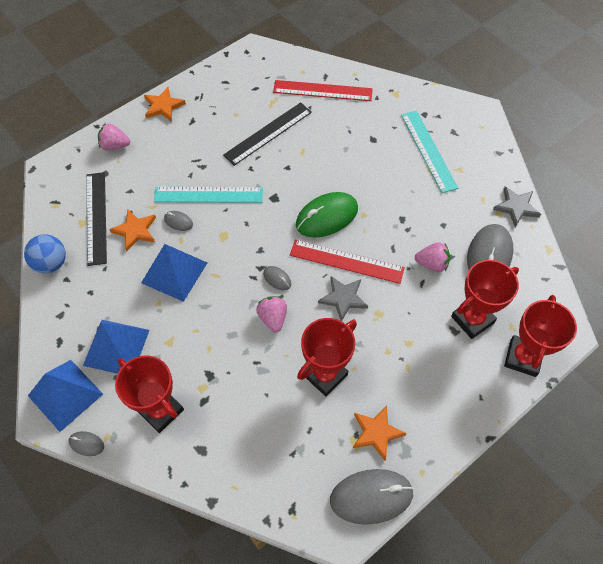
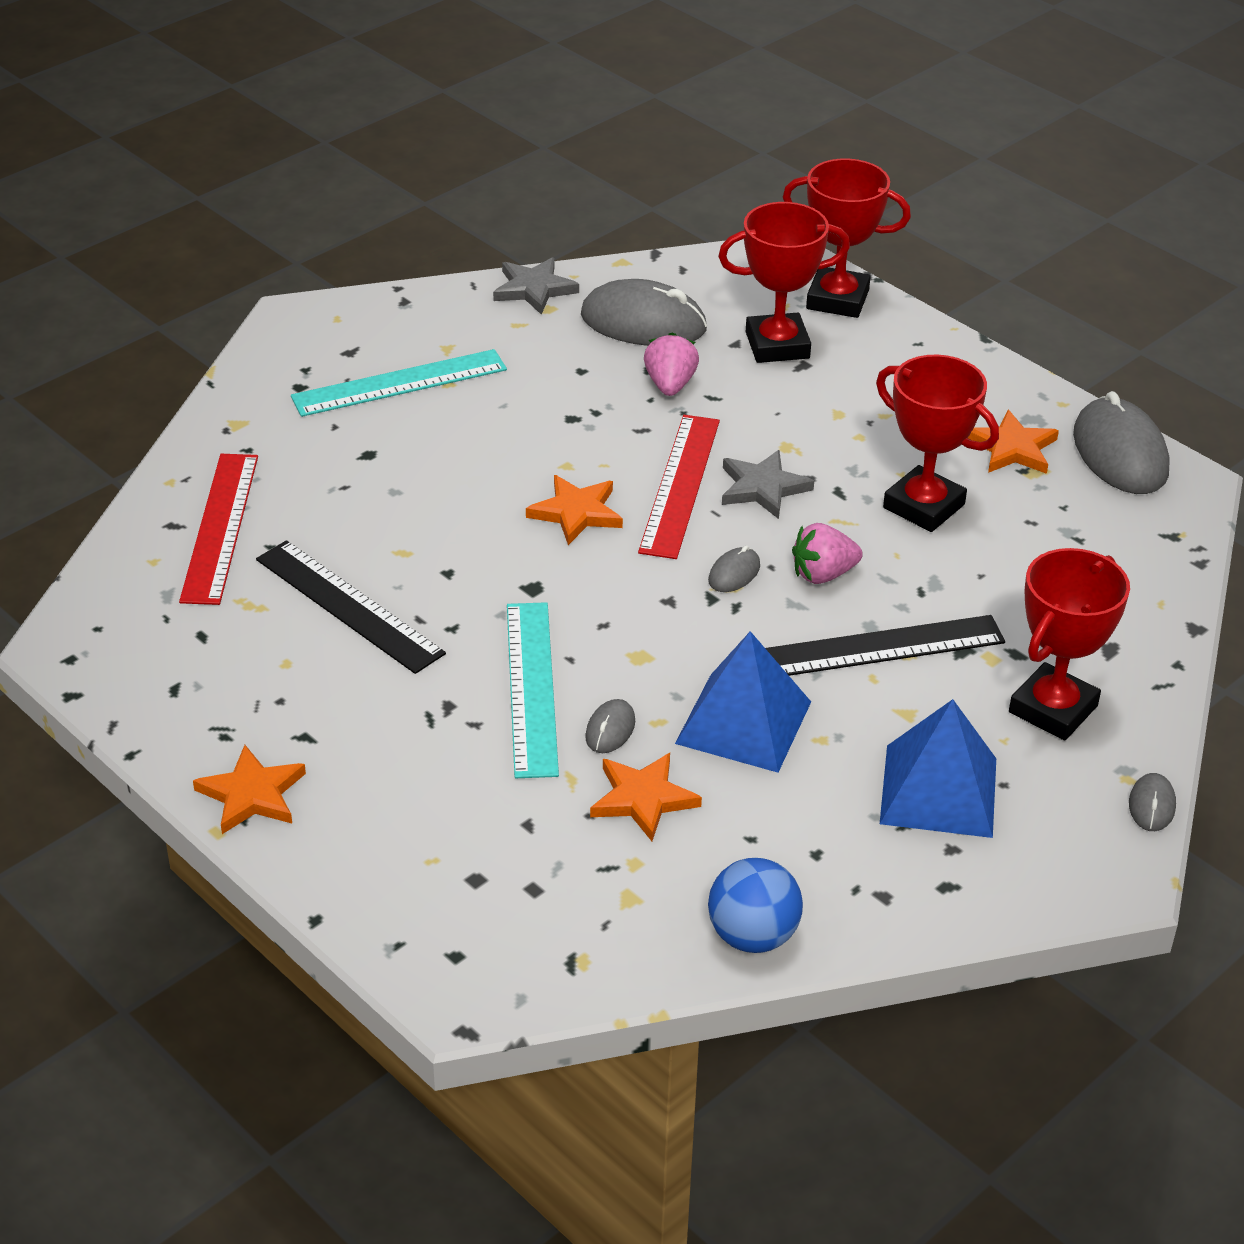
camera: 95 degrees left, 20 degrees down
blue pyramid [28,360,103,432] -> none
black ruler [87,172,107,266] -> black ruler moved to [765,615,1005,676]
pink strawberry [98,123,130,151] -> none
green mouse [296,192,358,238] -> orange star [526,475,623,545]
red trophy [451,260,519,339] -> red trophy turned 60 degrees counterclockwise [718,202,850,363]

